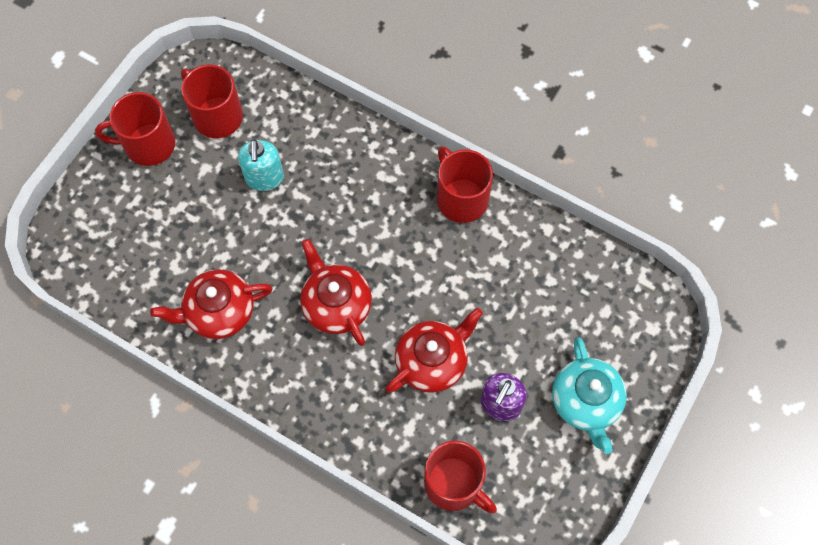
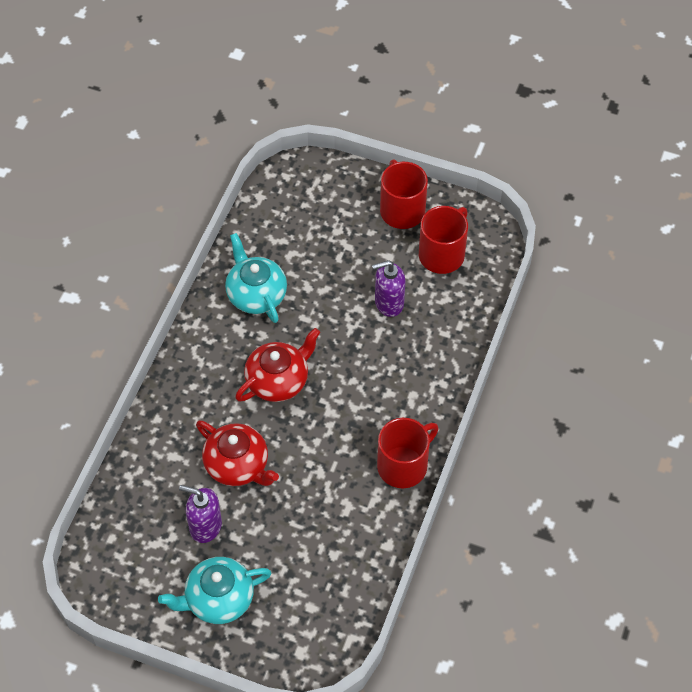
camera: 80 degrees right, 10 degrees down
red teapot [150,269,273,339] -> turquoise teapot [225,233,287,323]
turquoise soap dispenser [238,139,284,191] -> purple soap dispenser [372,260,405,317]
red mug [424,441,497,514] -> none

